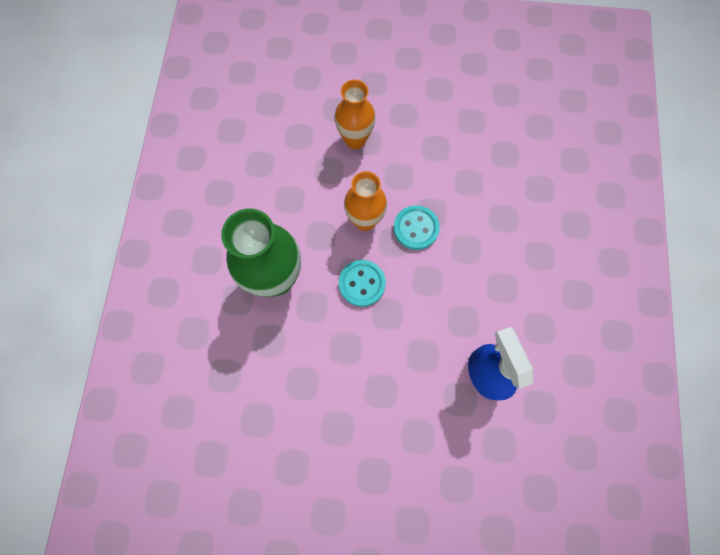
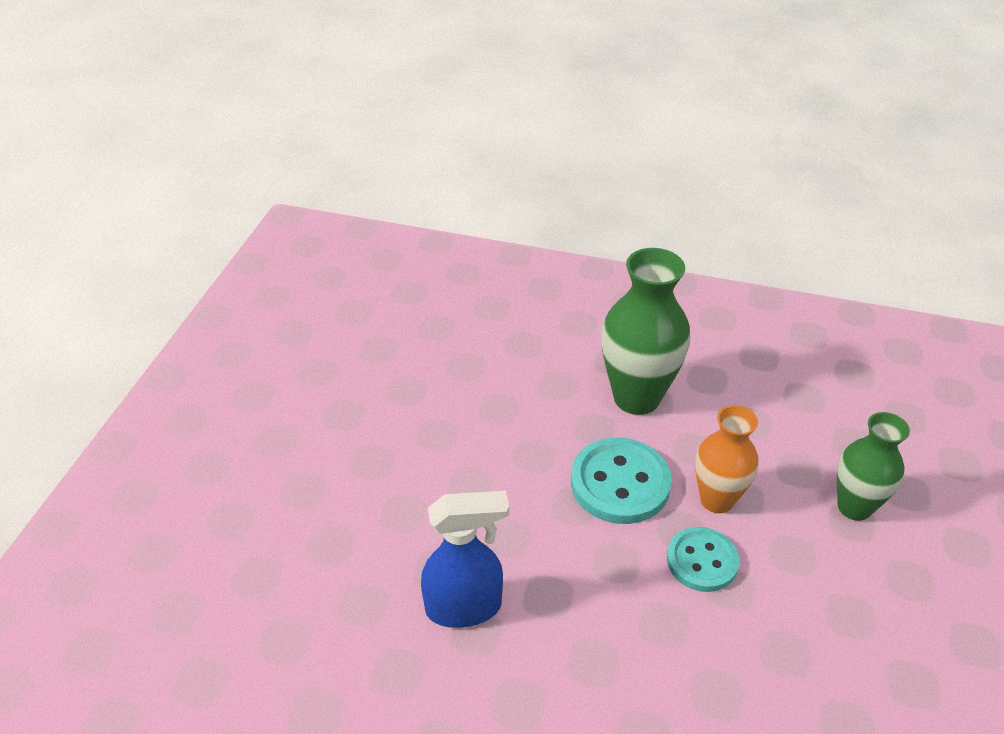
camera: 100 degrees right, 30 degrees down
orange vase [335,80,376,149] -> green vase [837,412,910,521]
turquoise button [339,260,386,307] -> turquoise button [571,437,672,524], size x1.51

